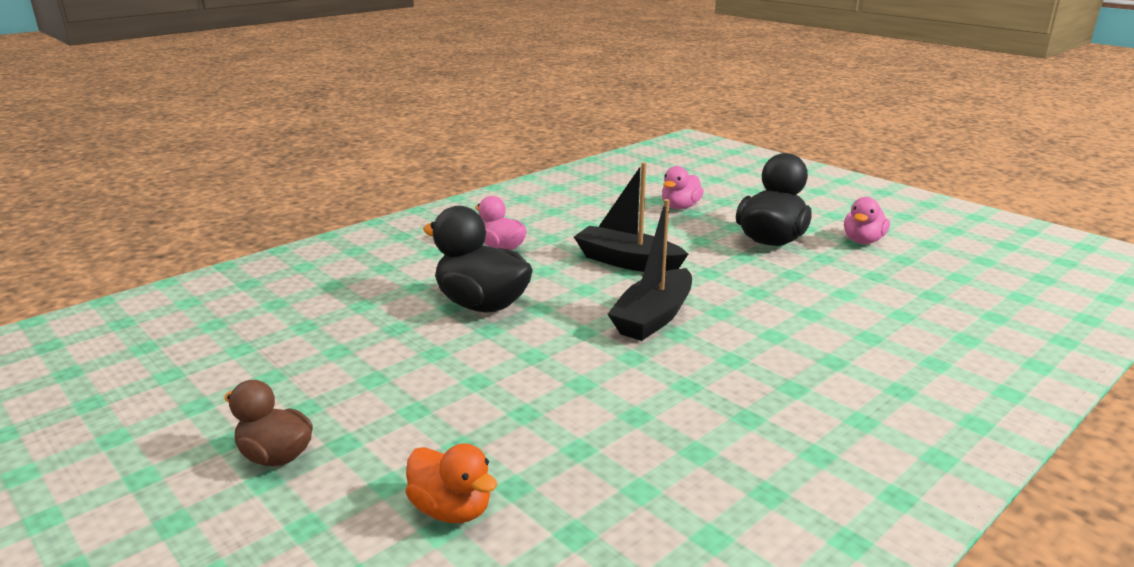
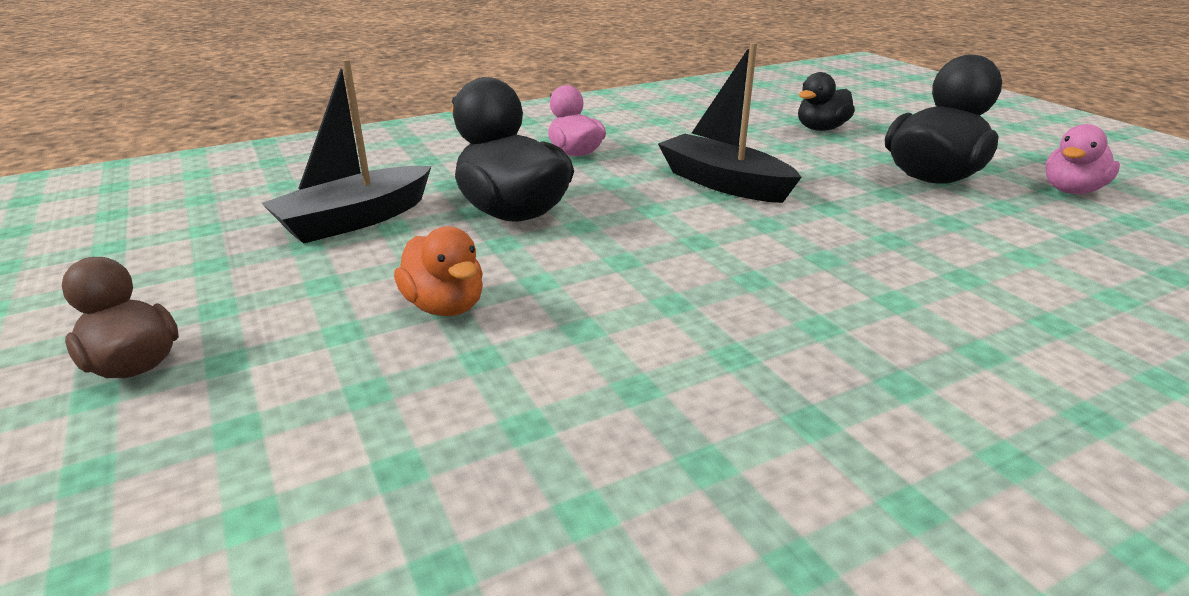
camera: 15 degrees right, 5 degrees up
orange duck [406,443,497,523] -> orange duck moved to [394,226,483,316]
black boat [608,199,692,341] -> black boat moved to [261,59,431,244]
pink duck [662,166,704,209] -> black duck [798,72,855,131]

